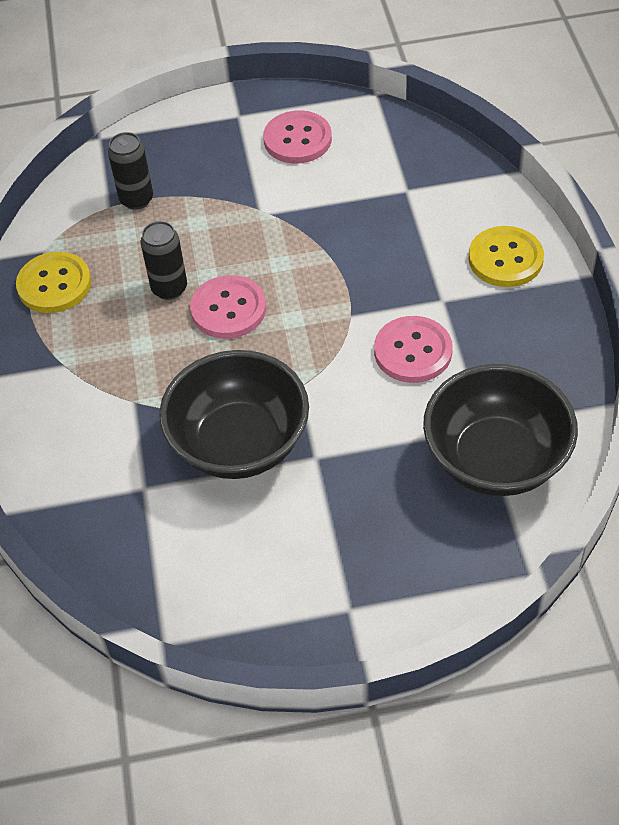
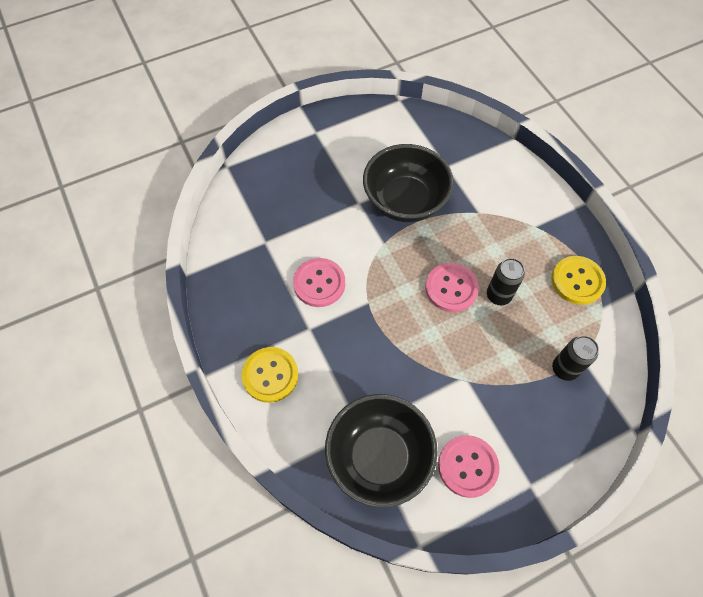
camera: 160 degrees right, 10 degrees up
black bowl [423,364,578,496] -> black bowl moved to [325,394,438,507]

